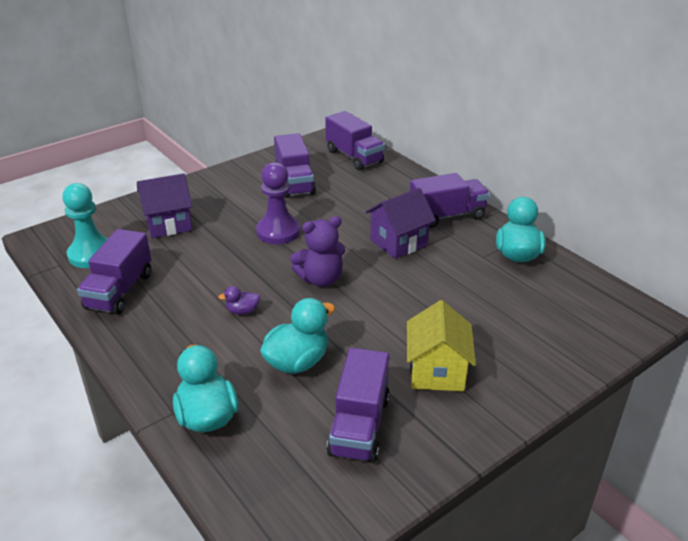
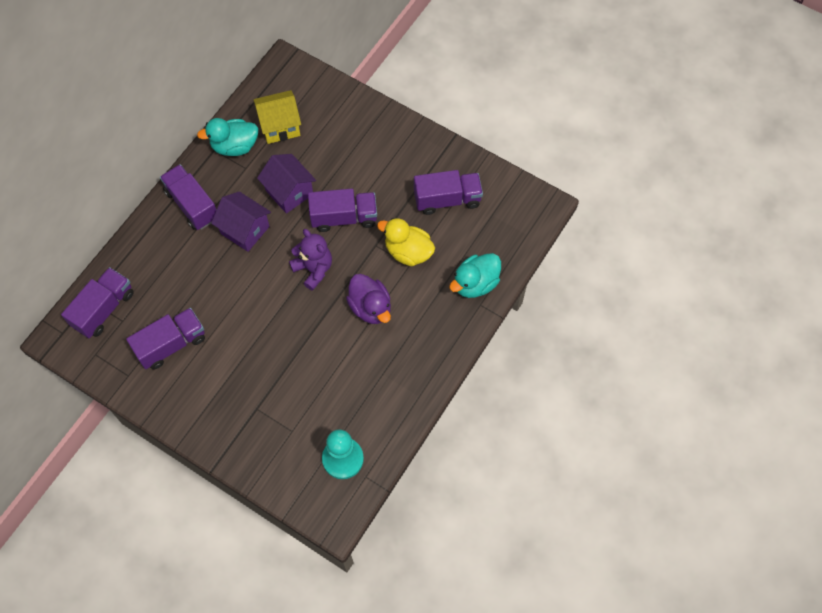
camera: 110 degrees left, 30 degrees up
purple truck [77,229,151,315] -> purple truck moved to [308,189,377,232]
purple house [137,174,192,238] -> purple house moved to [257,154,316,214]
purple duck [218,286,260,315] -> purple duck [346,274,391,324], size x2.01
purple pawn [256,162,300,244] -> none
turquoise duck [260,298,335,374] -> yellow duck [377,218,435,266]
yellow house [407,300,476,391] -> yellow house moved to [253,90,301,144]

